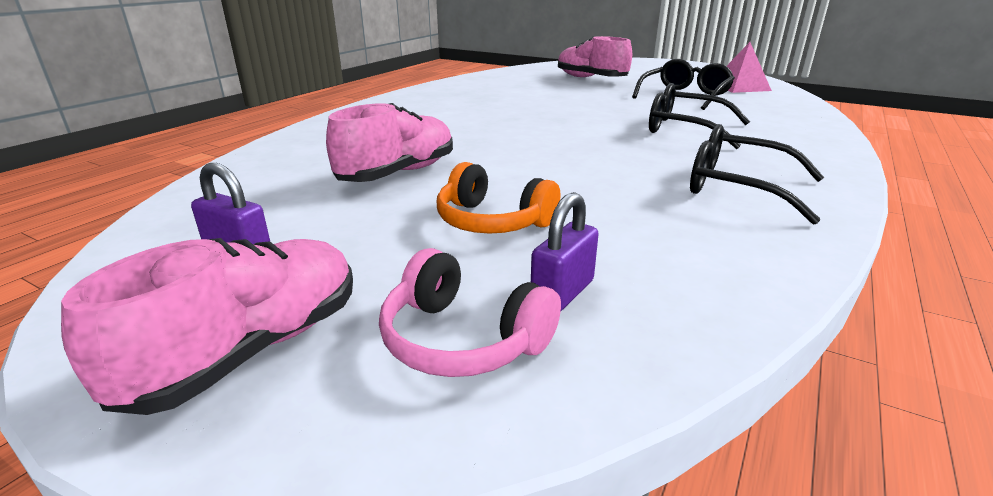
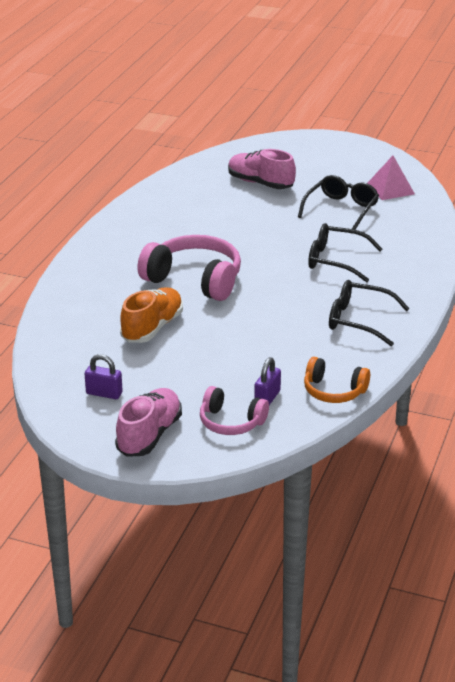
camera: 10 degrees left, 5 degrees up
pink shoe [326,103,453,182] -> orange shoe [120,287,183,343]
orange headphones [437,162,560,233] -> orange headphones moved to [304,357,370,403]
none -> pink headphones [137,235,241,301]

